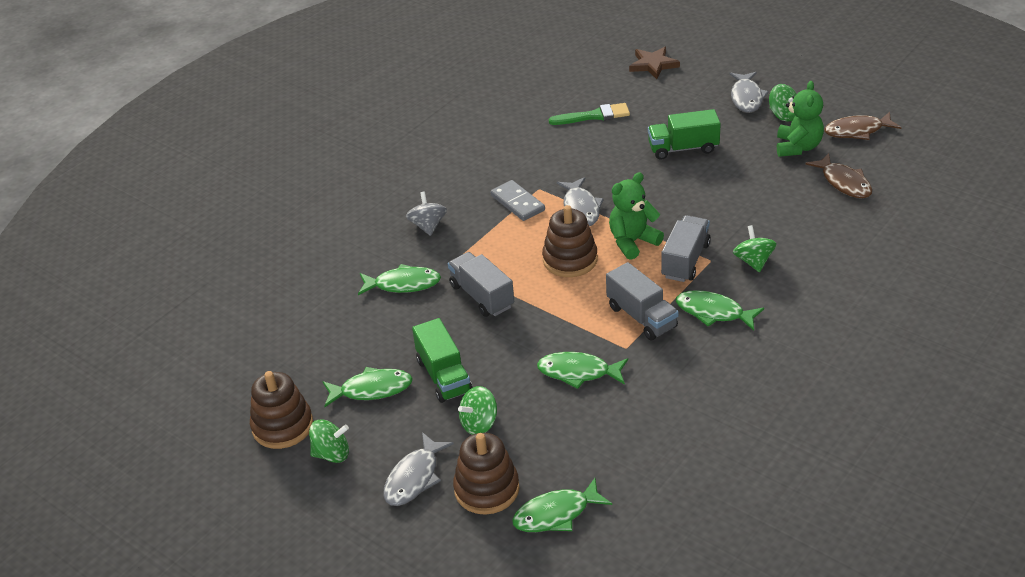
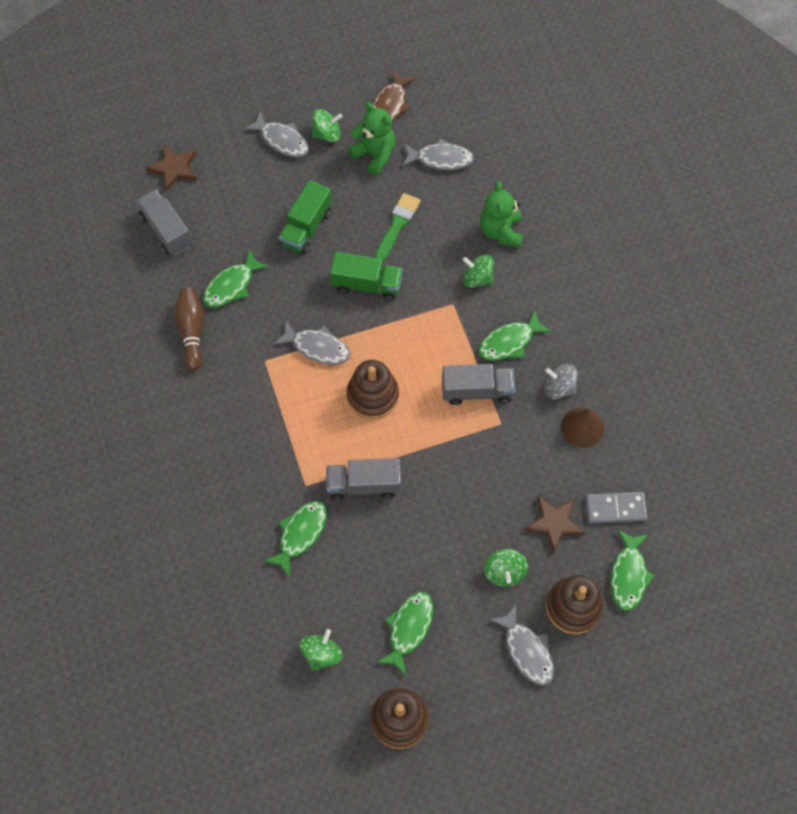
camera: 60 degrees left, 25 degrees up
green spinning top [309,419,349,463] -> green spinning top moved to [300,629,343,671]
grey spinning top [406,192,447,236] -> grey spinning top moved to [544,364,578,399]
green truck [412,318,472,403] -> green truck moved to [330,252,403,301]
grey domino [491,180,545,221] -> grey domino moved to [585,492,648,523]
green fish [537,352,628,389] -> green fish moved to [203,249,270,307]
green brush [549,103,630,125] -> green brush moved to [375,193,421,262]
green teddy bear [609,172,664,260] -> green teddy bear moved to [480,181,523,248]
grey truck [661,215,711,282] -> grey truck moved to [136,190,192,256]
brown fish [806,153,872,198] -> grey fish [402,139,474,170]
none -> brown bowling pin [174,288,204,371]
none -> brown star [524,496,585,554]
none -> brown cone [561,408,604,448]

